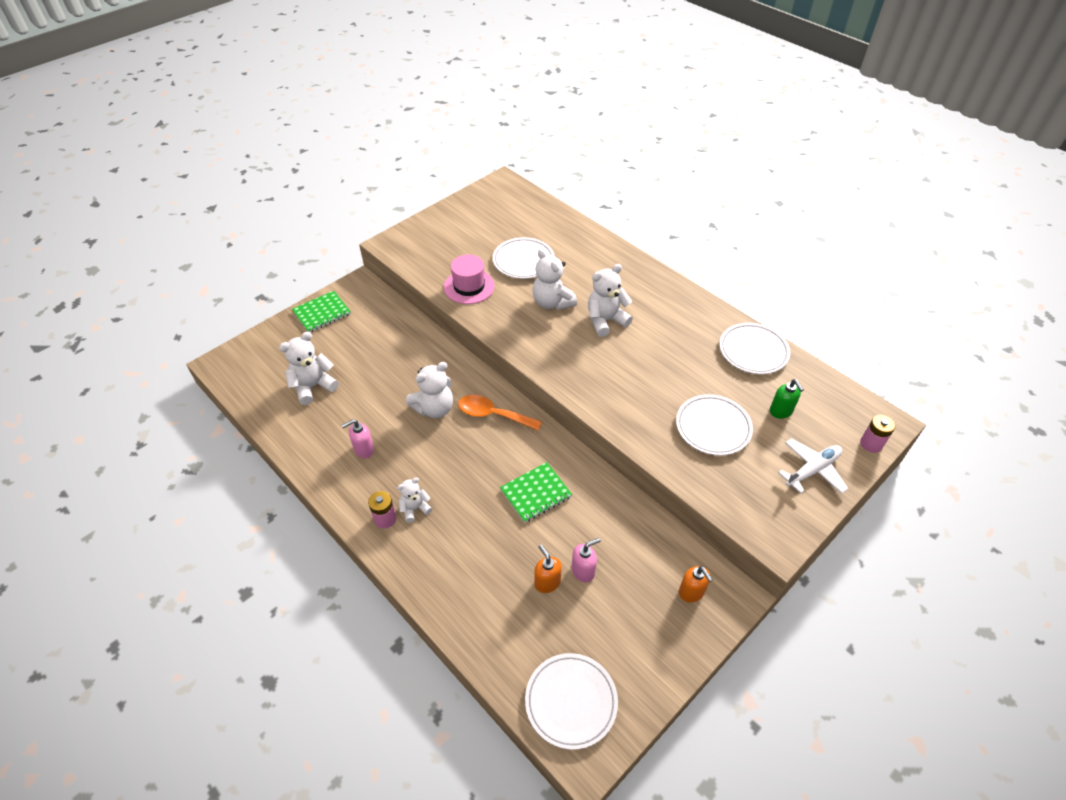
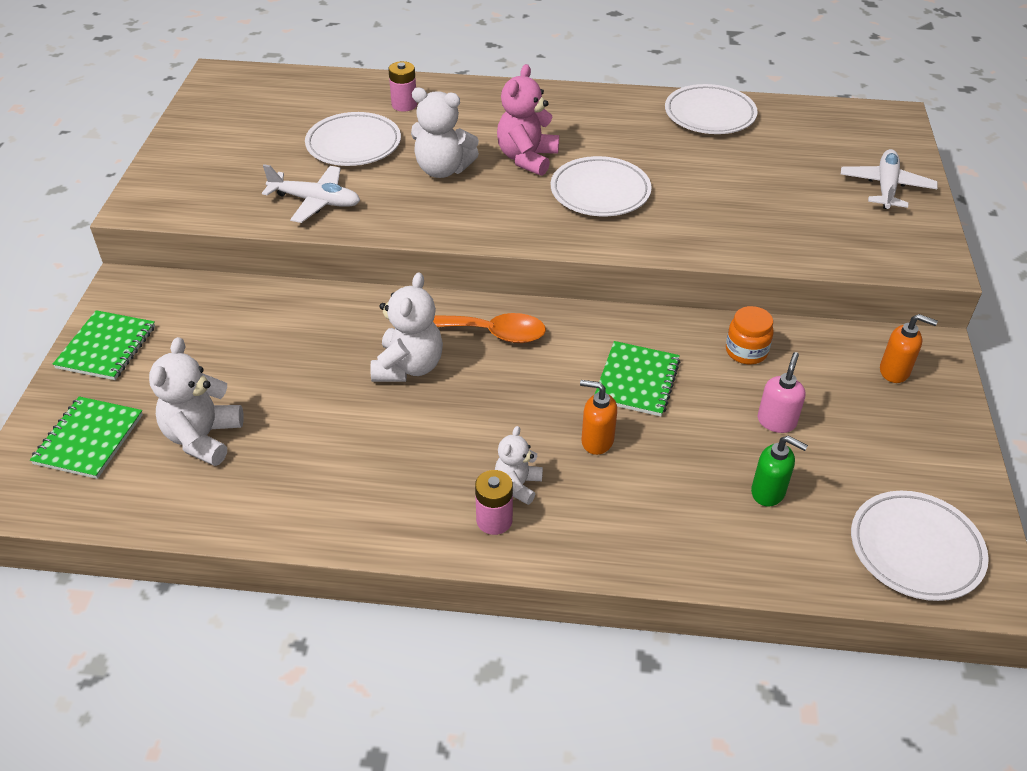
camera: 40 degrees left, 5 degrees down
pink soap dispenser [342,419,374,458] -> none
pink hat [444,255,495,304] -> white plane [262,164,360,223]
orange spoon [458,395,542,431] -> orange spoon turned 150 degrees counterclockwise [433,313,546,343]
orange soap dispenser [534,545,562,593] -> orange soap dispenser moved to [580,380,617,455]
white teddy bear [588,264,633,337] -> pink teddy bear [497,64,559,176]
white plate [676,394,753,456] -> white plate moved to [551,156,652,216]
green soap dispenser [770,379,804,419] -> green soap dispenser moved to [751,436,808,506]
pink battery [860,415,895,453] -> pink battery moved to [388,61,417,112]
none -> green notebook [30,396,143,479]
none -> orange jar [726,306,774,364]

